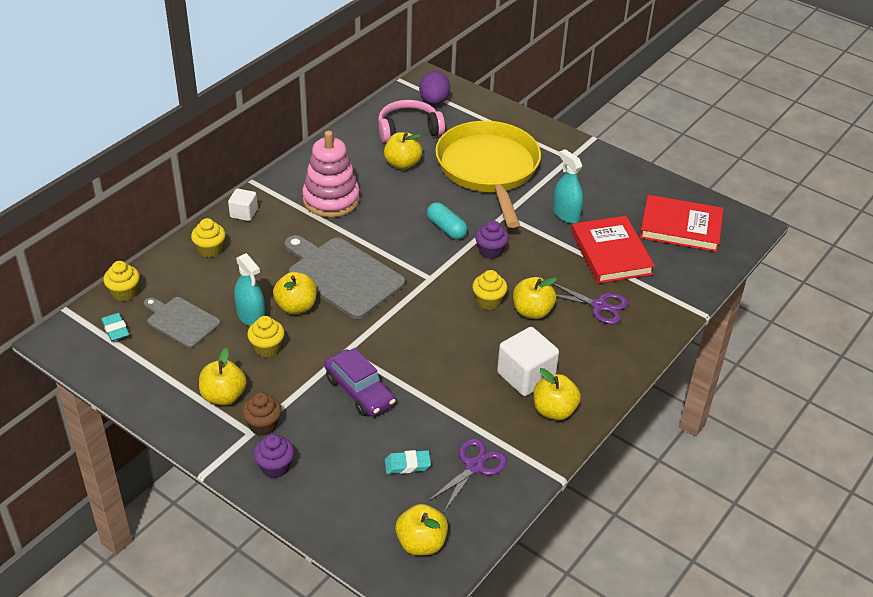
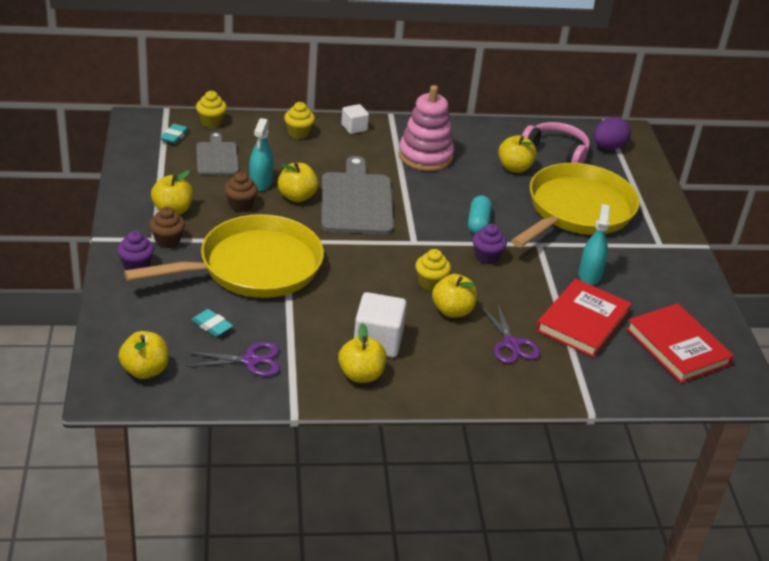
camera: 45 degrees right, 5 degrees down
yellow cupcake [247,316,285,357] -> brown cupcake [224,172,258,212]
purple car [324,348,396,416] -> yellow pan [124,214,324,298]

